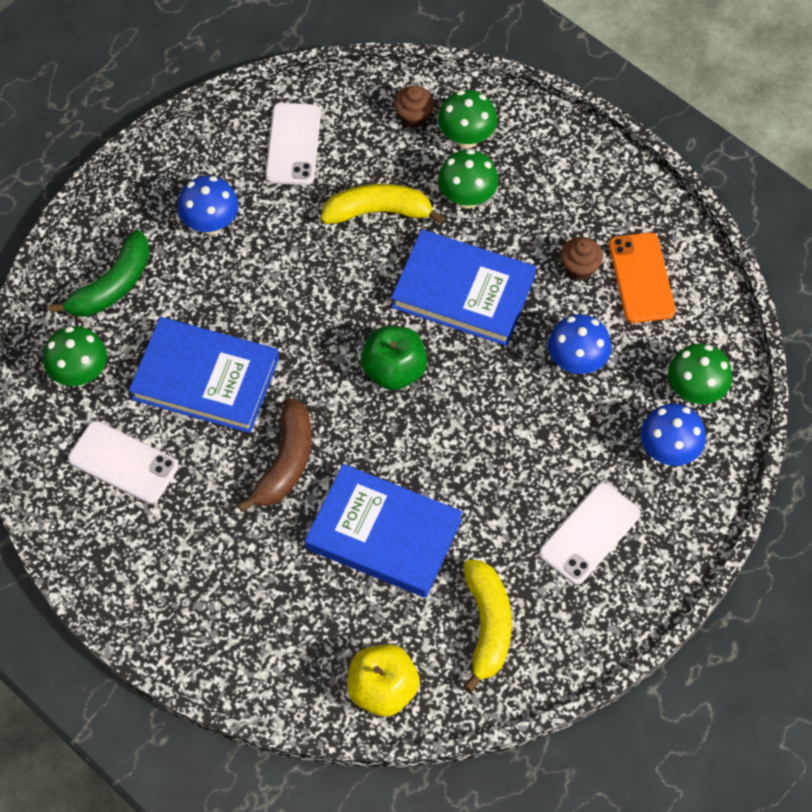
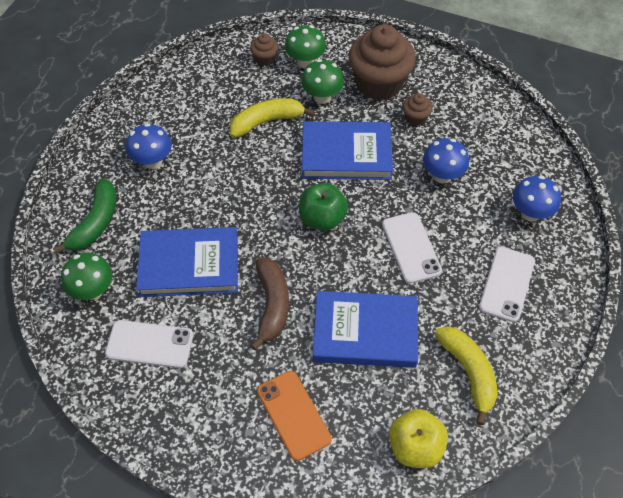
camera: 20 degrees left, 5 degrees down
white phone [265,103,321,185] -> white phone moved to [382,212,442,284]
orange phone [609,232,676,323] -> orange phone moved to [257,371,332,461]
green mushroom [668,343,732,404] -> none
none -> brown cupcake [348,24,416,100]

